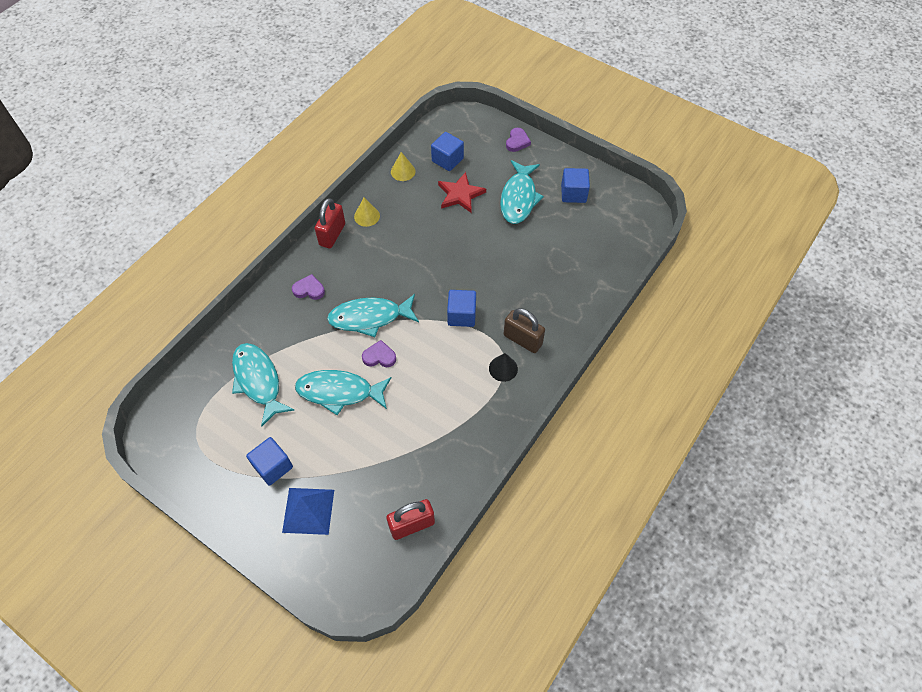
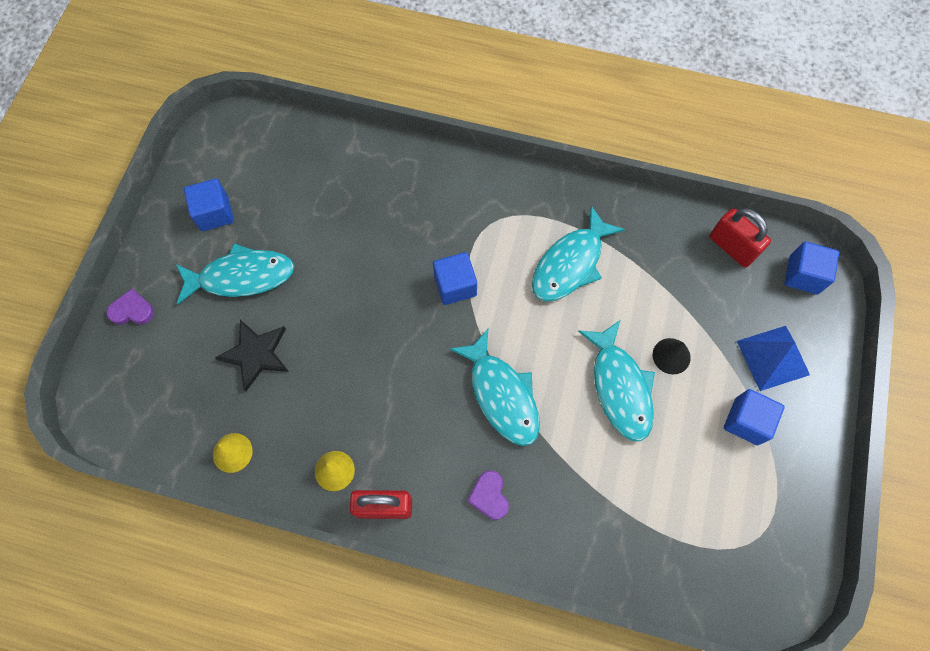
camera: 110 degrees left, 10 degrees up
turquoise fish [232,343,294,427] -> turquoise fish moved to [532,206,625,301]
purple heart [362,340,396,367] -> none
blue cube [431,132,464,171] -> blue cube moved to [784,242,839,294]
red star [438,172,486,213] -> black star [215,320,289,391]
black cone [489,353,518,382] -> black cone moved to [653,338,691,374]
brown padlock [504,308,545,353] -> none

